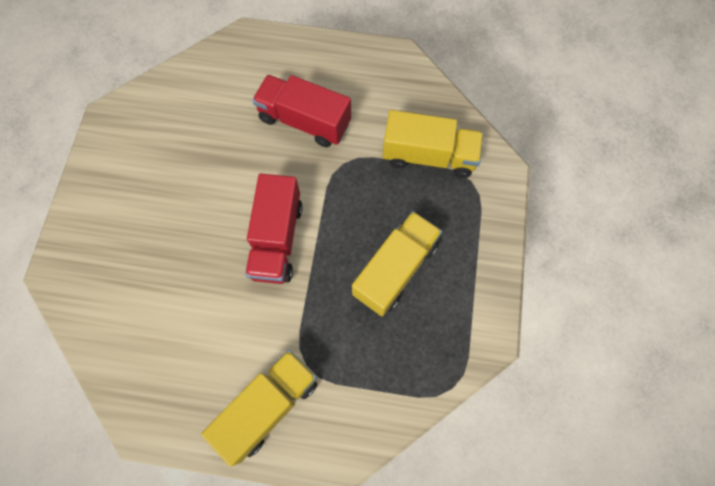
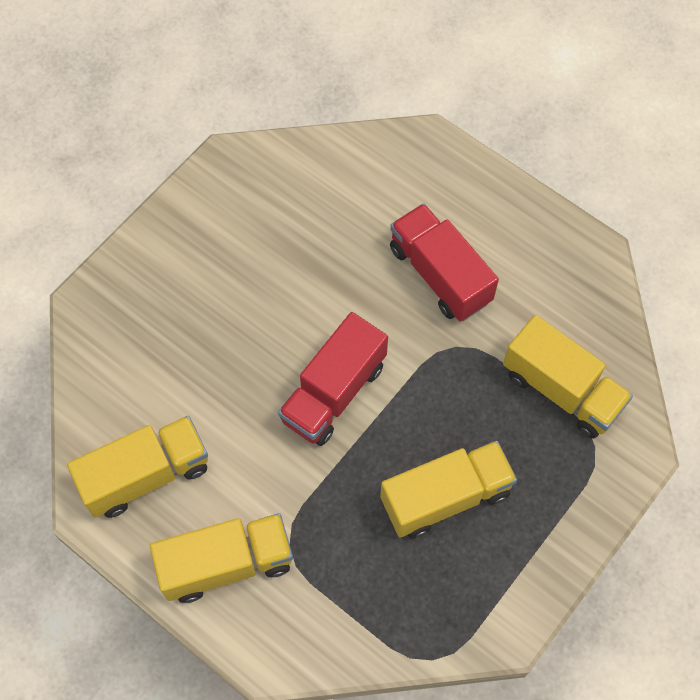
camera: 30 degrees right, 5 degrees down
none -> yellow truck [67,416,208,518]

